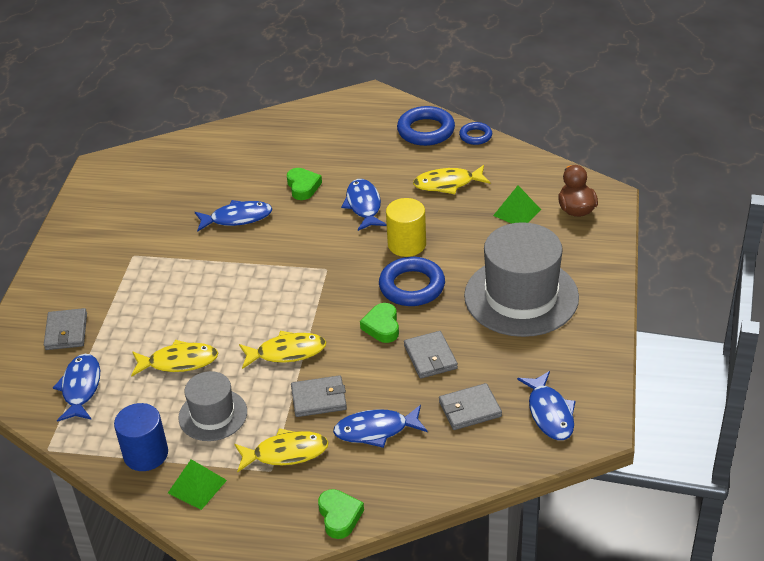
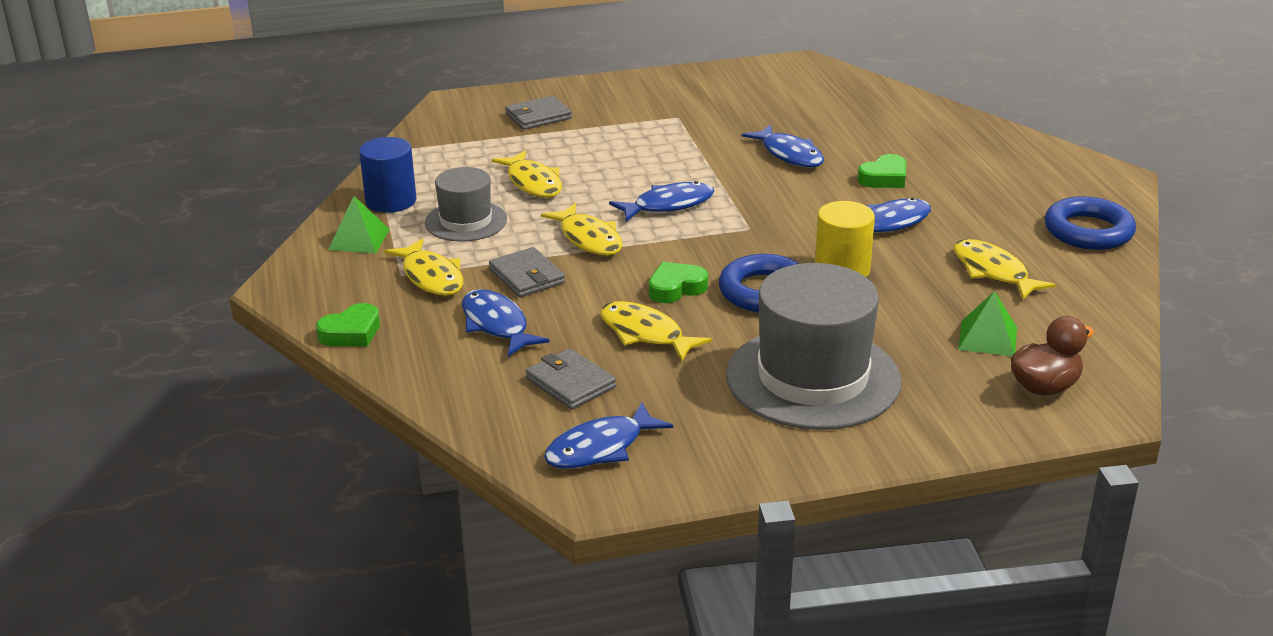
camera: 65 degrees right, 10 degrees down
blue fish [53,354,100,422] -> blue fish moved to [609,181,714,222]
grey wallet [404,331,458,379] -> yellow fish [600,301,712,361]
blue ring [459,122,492,145] -> none

